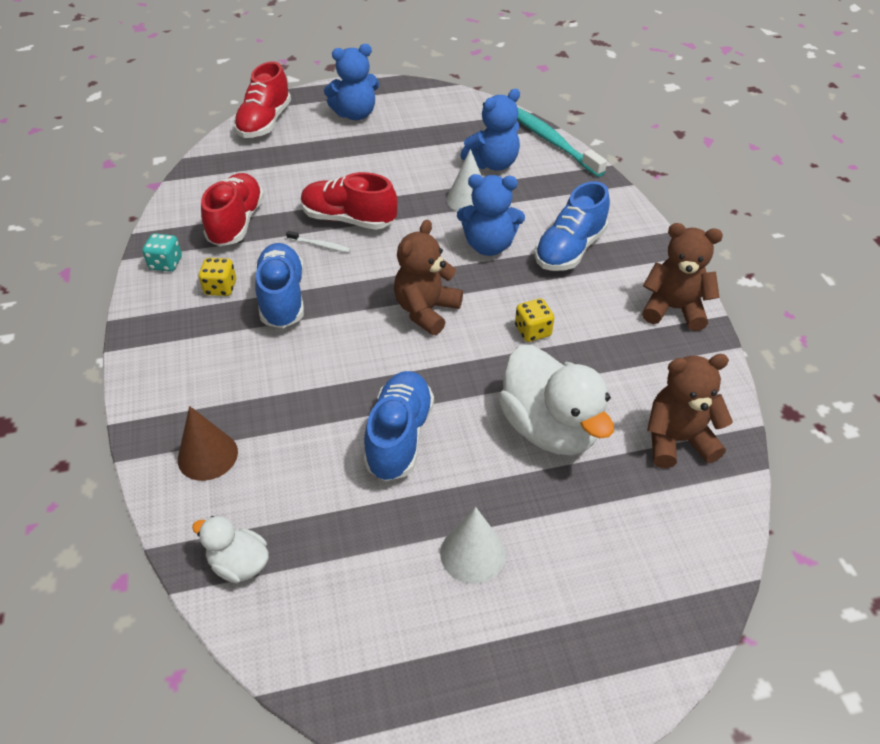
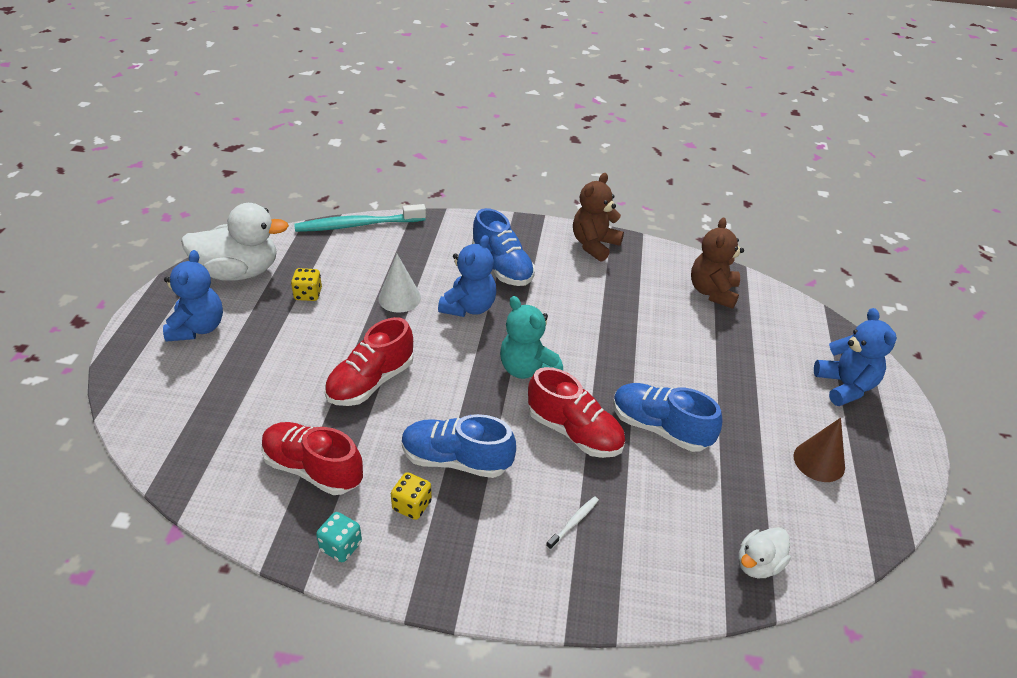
camera: 70 degrees left, 5 degrees down
brown cone [178,406,238,481] -> brown cone moved to [793,418,845,482]
red shoe [234,62,291,138] -> red shoe moved to [528,367,625,458]
white toothbrush [286,231,351,253] -> white toothbrush moved to [546,496,599,550]
brown teddy bear [394,220,463,335] -> turquoise teddy bear [500,296,563,379]
white cone [440,507,505,584] -> none
blue teddy bear [460,89,520,171] -> blue teddy bear moved to [814,308,897,406]
white duck [498,345,614,455] -> white duck moved to [181,203,289,281]
yellow dice [515,299,554,342] -> yellow dice moved to [291,268,322,301]

